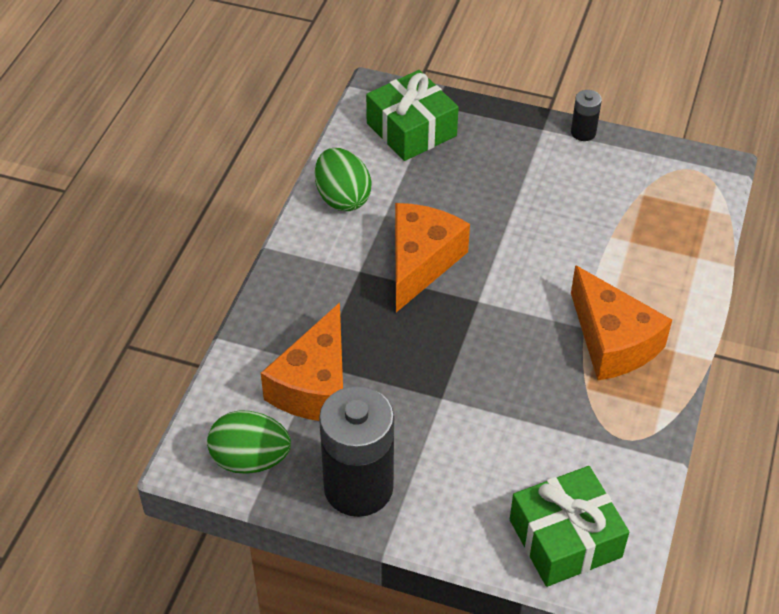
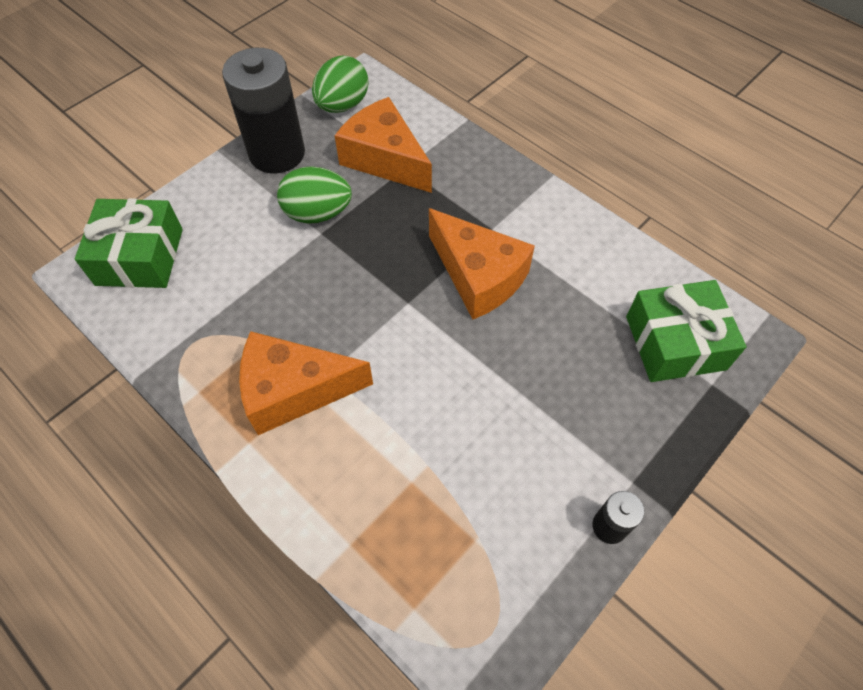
camera: 115 degrees right, 10 degrees up
green egg [315,148,372,211] -> green egg moved to [277,166,352,224]

